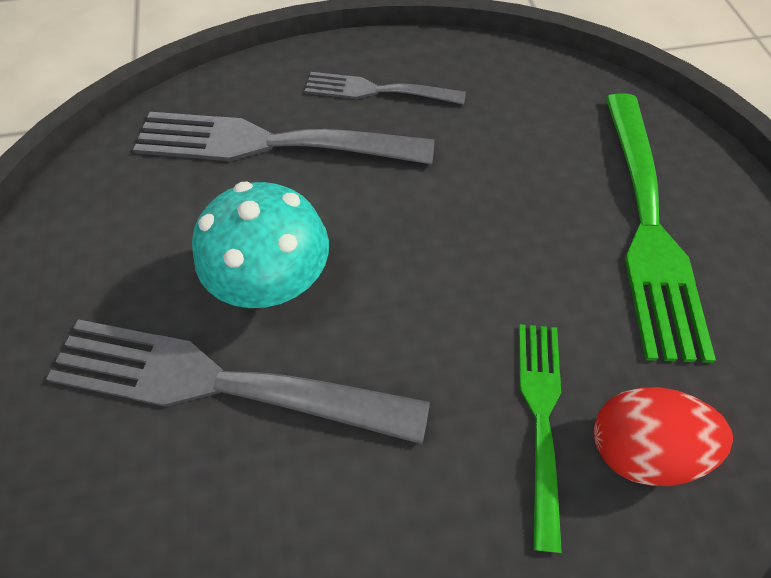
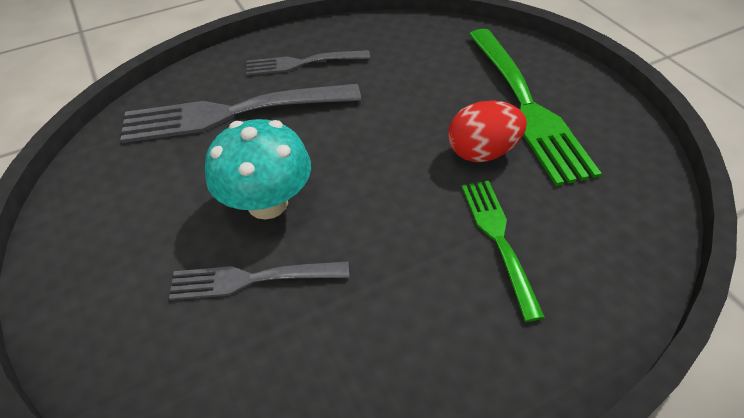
camera: 15 degrees left, 10 degrees down
grey fork [46,319,430,444] -> grey fork [169,261,349,300], size x0.58
red egg [594,387,733,486] -> red egg moved to [448,101,527,162]

